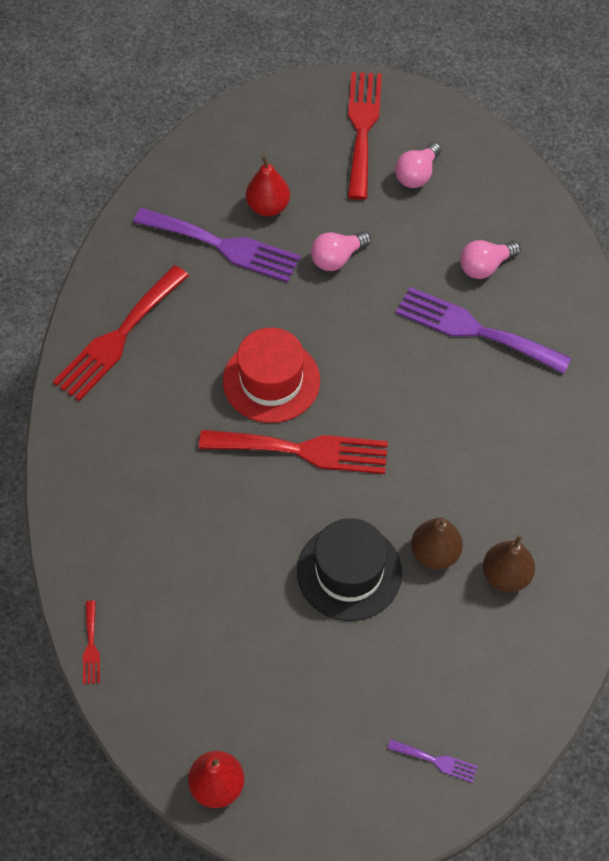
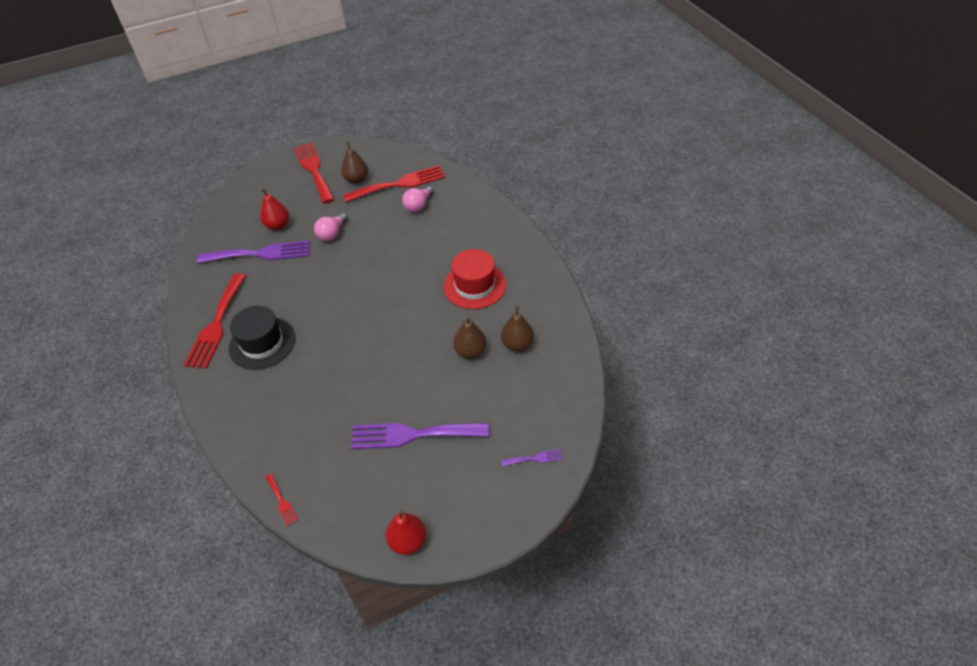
camera: 25 degrees left, 10 degrees down
red fork [199,430,388,474] -> red fork moved to [343,165,446,202]
red hat [223,328,320,423] -> red hat moved to [443,249,506,309]
black hat [297,518,402,621] -> black hat moved to [229,306,295,370]
pink light bulb [395,142,441,188] -> brown pear [341,142,368,184]
purple fork [396,287,571,374] -> purple fork moved to [351,423,489,449]

